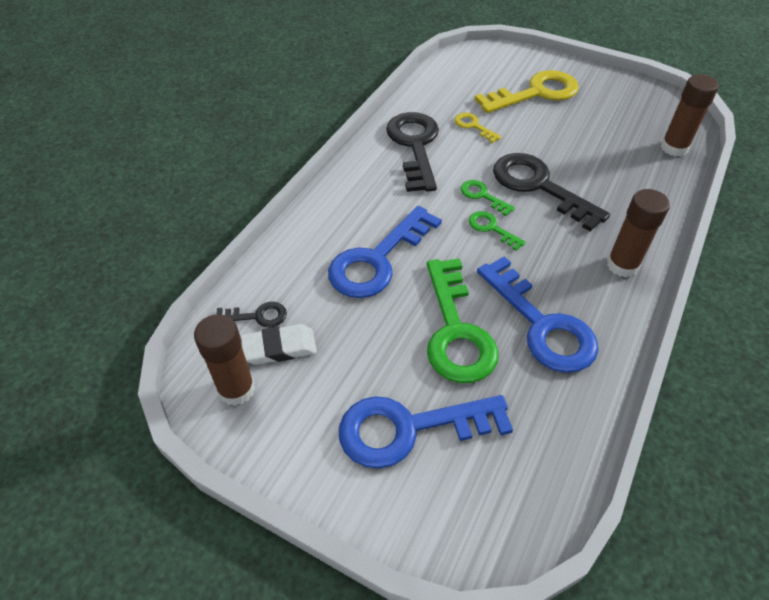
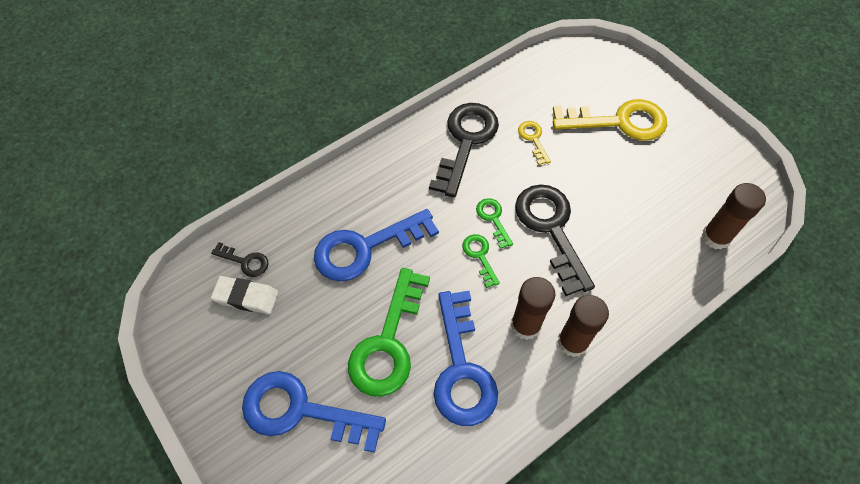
camera: 25 degrees right, 10 degrees up
brown glue stick [194,314,255,406] -> brown glue stick moved to [511,277,555,340]

